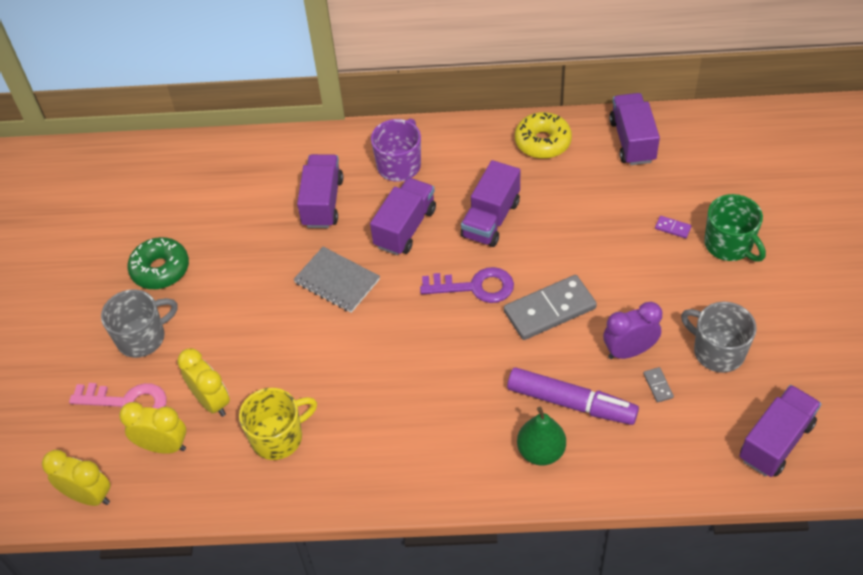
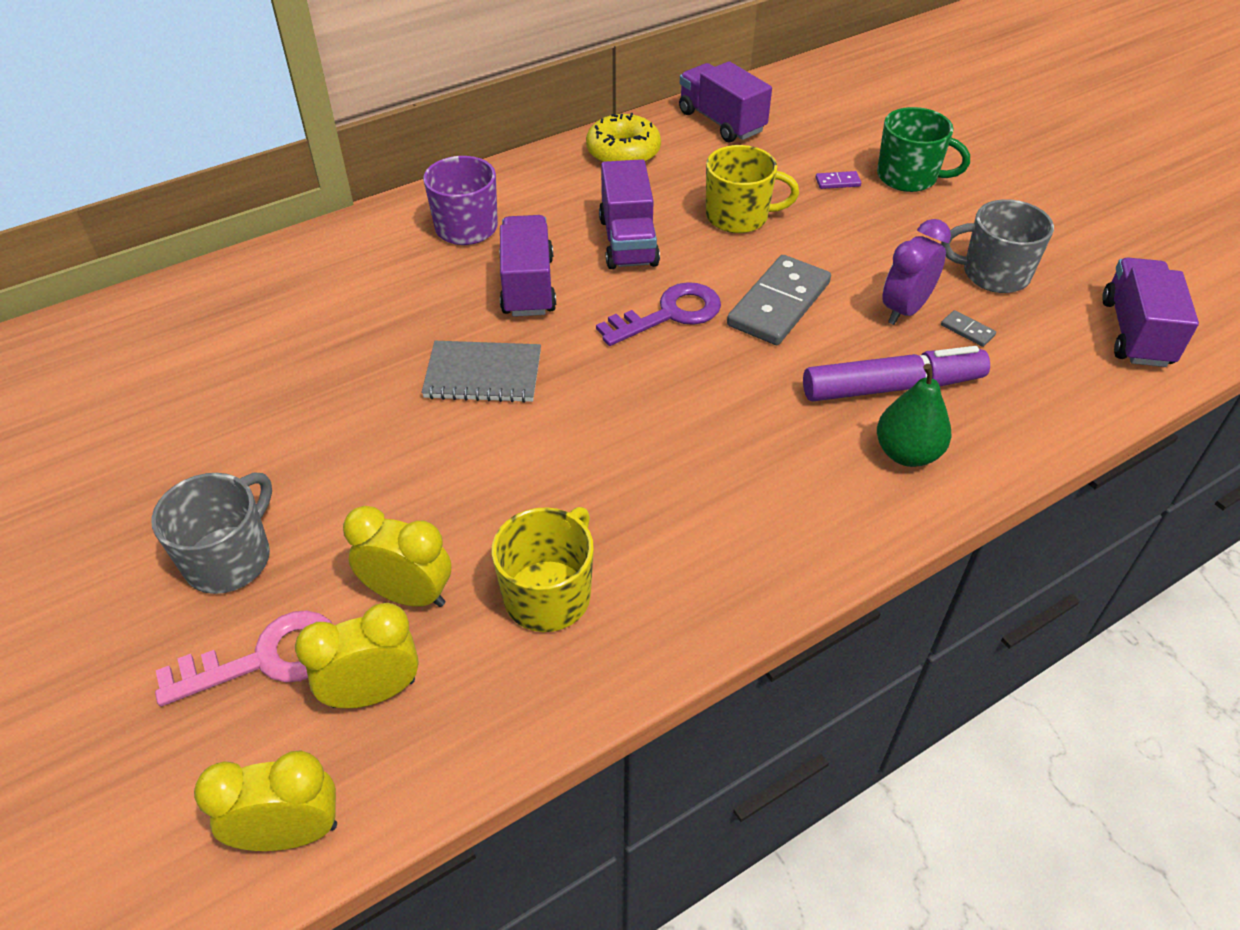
camera: 35 degrees left, 5 degrees down
green donut [128,237,189,289] -> none
purple truck [297,154,343,228] -> none
none -> yellow mug [706,145,799,233]

